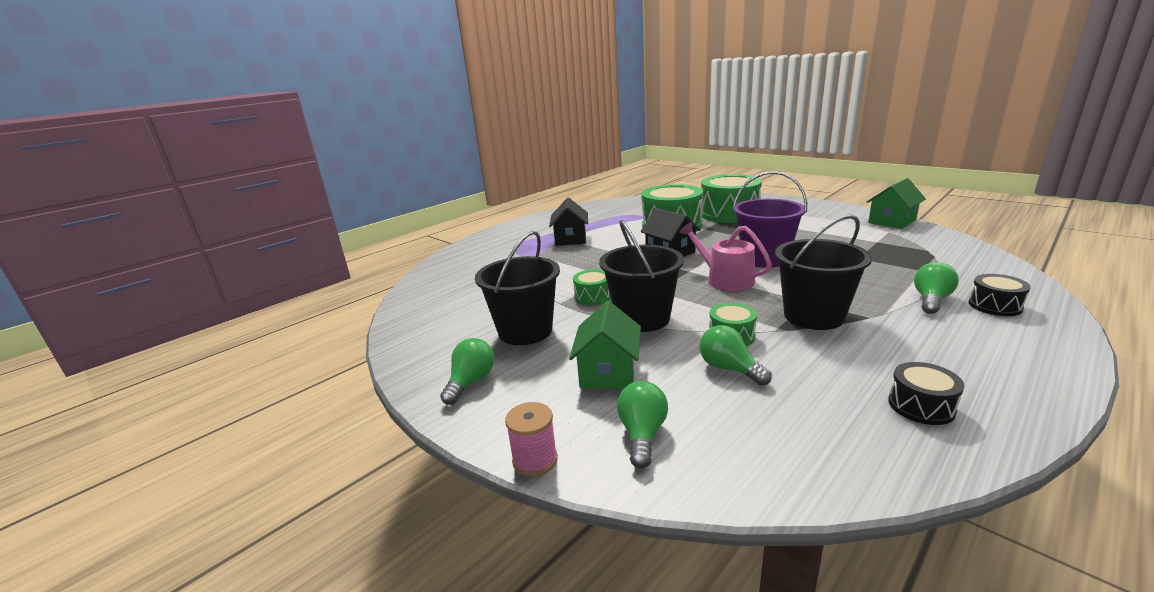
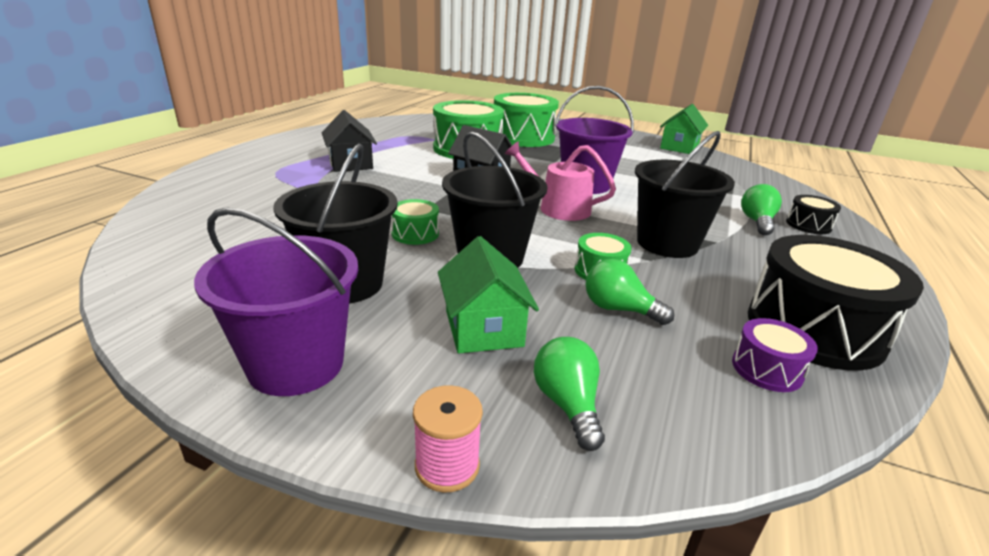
camera: 25 degrees left, 5 degrees up
green light bulb [440,338,494,405] -> purple bucket [194,207,358,396]
black drum [888,362,964,425] -> black drum [748,235,924,371], size x2.13
none -> purple drum [732,318,818,392]

